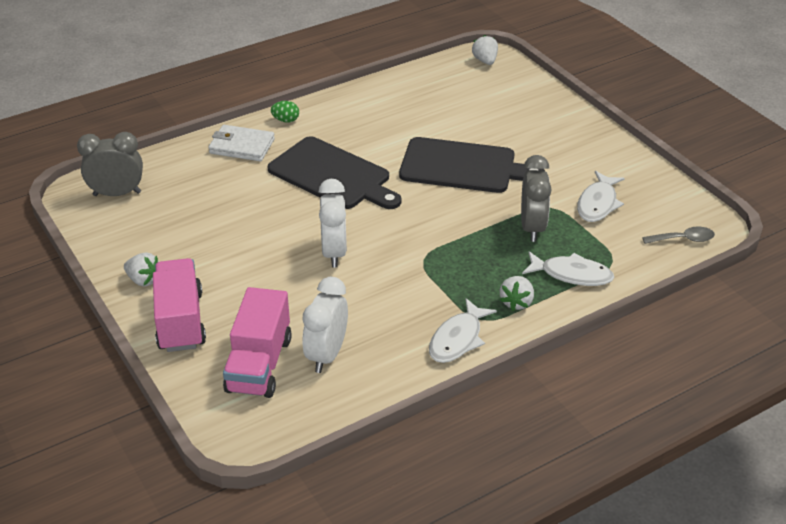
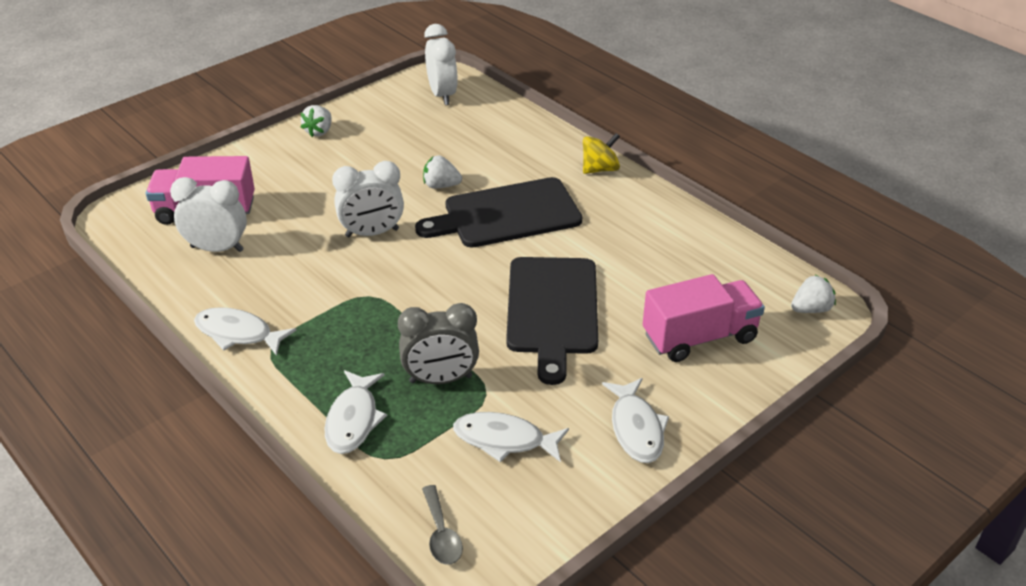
camera: 80 degrees right, 0 degrees up
grey clock [77,132,143,196] -> white clock [424,24,458,105]
pink truck [153,258,206,352] -> pink truck moved to [643,274,765,362]
white wallet [208,125,275,161] -> none
black cutting board [267,136,402,209] -> black cutting board turned 45 degrees clockwise [415,177,582,248]
green egg [271,101,299,123] -> yellow spinning top [583,133,620,174]
white strawberry [500,276,534,311] -> white strawberry moved to [423,155,462,189]
none -> white fish [602,378,669,463]

